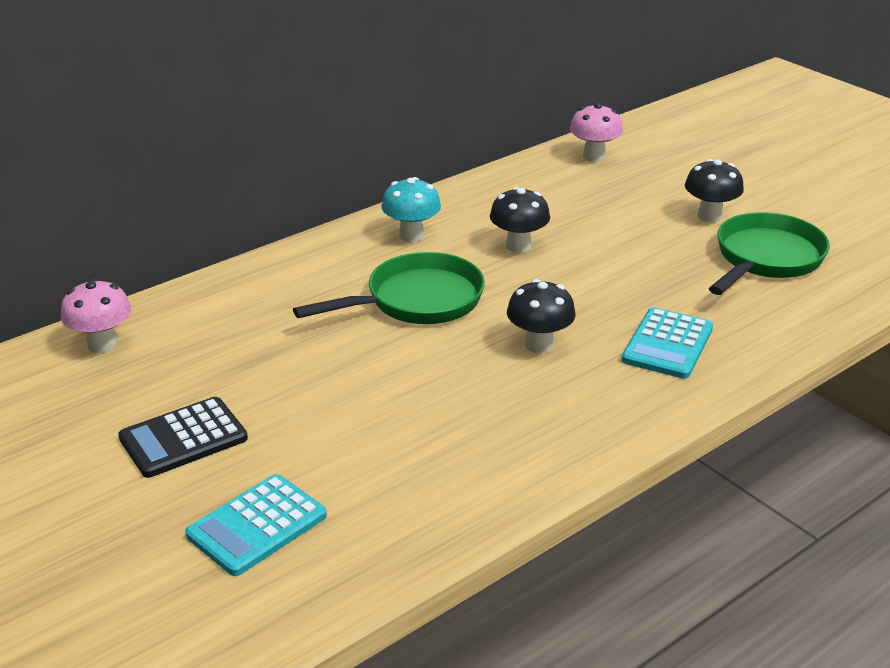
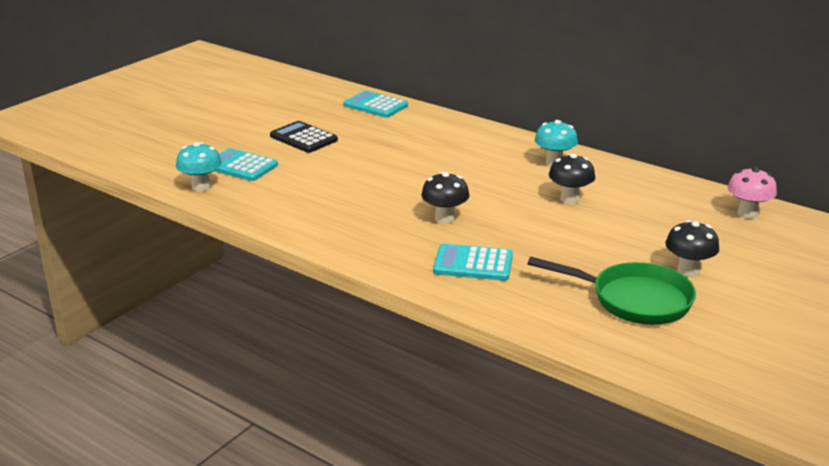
camera: 75 degrees right, 5 degrees down
pink mushroom [61,279,131,353] -> turquoise calculator [343,91,408,118]
green pan [293,252,485,324] -> none
none -> turquoise mushroom [176,142,222,192]

